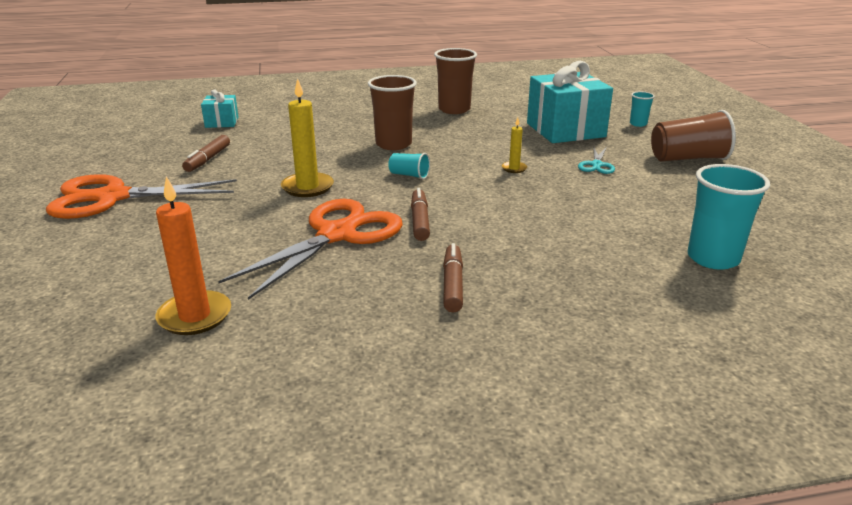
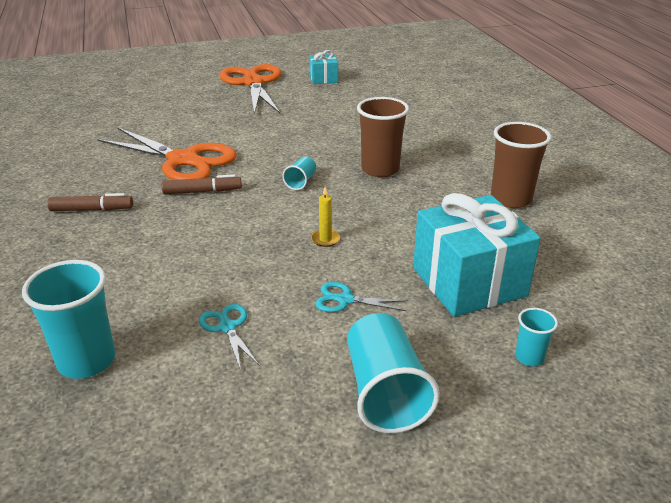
camera: 85 degrees right, 5 degrees up
orange candle [156,176,231,335] -> none
brown marker [182,135,230,172] -> none
turquoise gift [201,89,238,128] -> turquoise gift moved to [309,50,338,84]
yellow candle [281,78,334,197] -> none
brown cup [651,110,736,161] -> turquoise cup [347,313,440,433]
none -> turquoise scissors [199,304,259,371]

